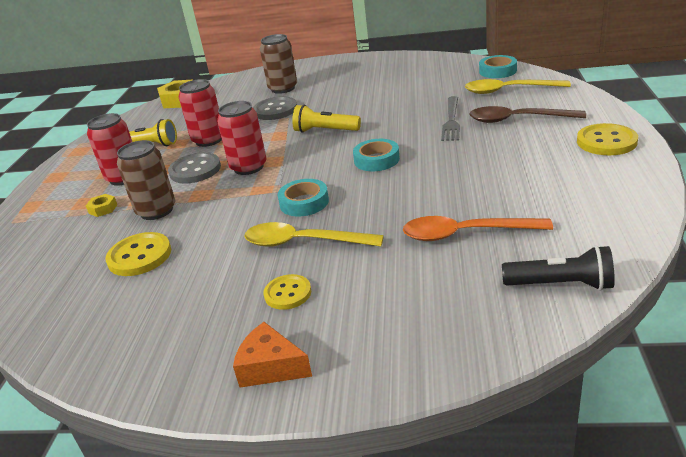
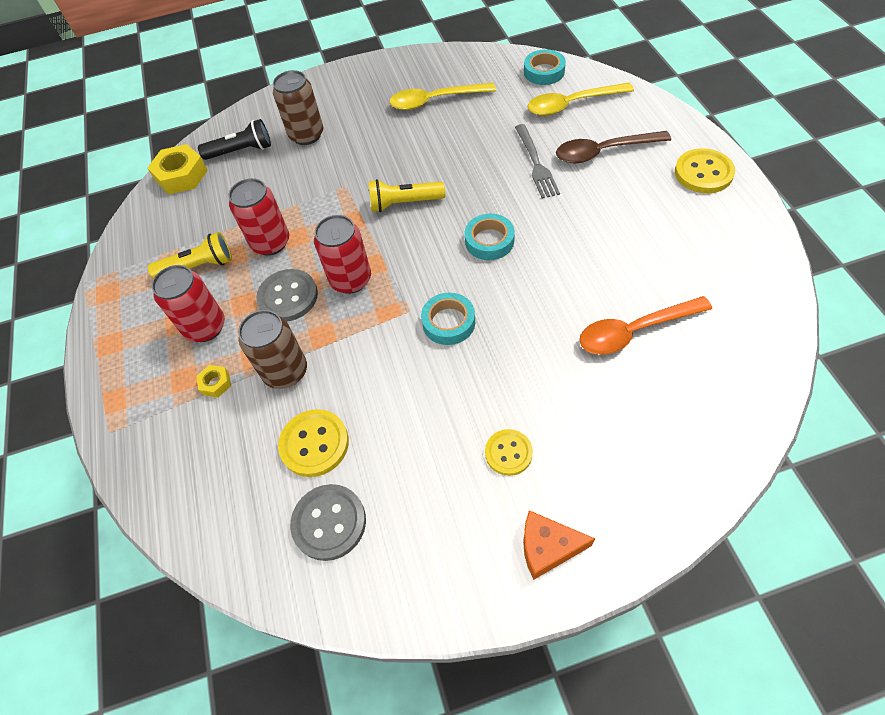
camera: 20 degrees left, 25 degrees up
yellow spoon [244,222,384,247] -> yellow spoon moved to [389,83,496,110]
grey button [253,96,297,120] -> grey button moved to [290,484,366,561]
black flashlight [502,245,615,291] -> black flashlight moved to [198,119,271,160]

